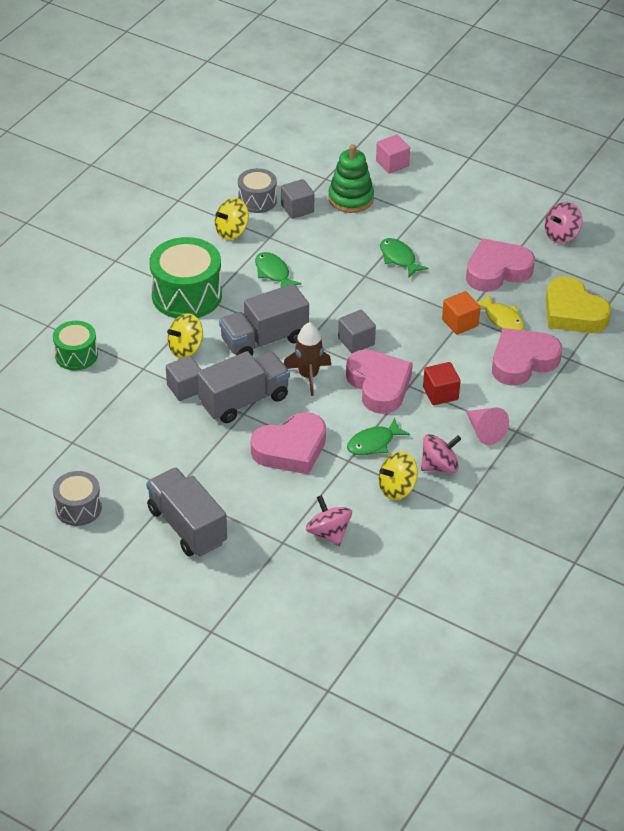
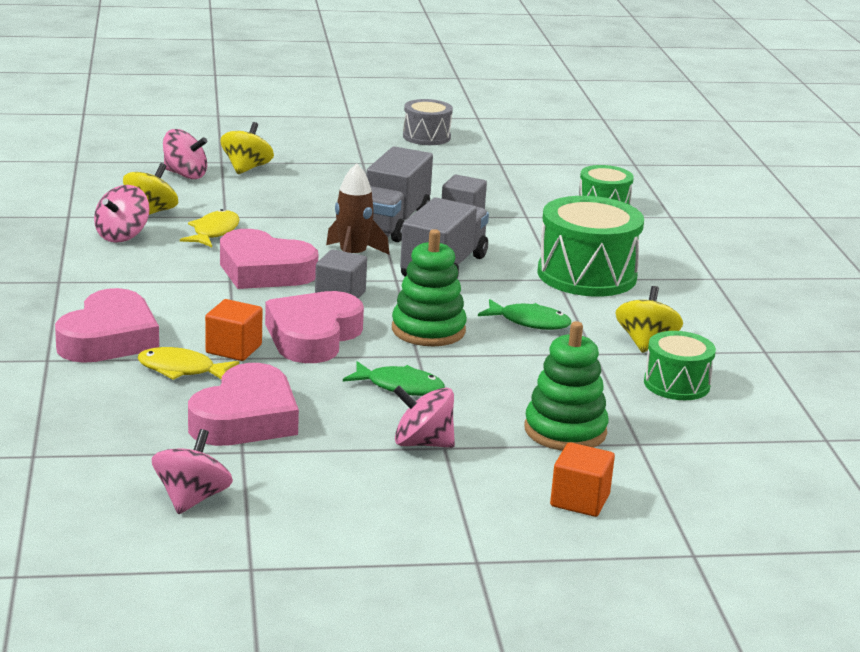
camera: 140 degrees right, 20 degrees down
grey truck [146,467,227,556] -> none
yellow spinning top [167,313,203,358] -> yellow spinning top moved to [220,122,274,174]
grey drum [238,168,277,213] -> green drum [644,331,716,400]
pink heart [251,412,326,475] -> pink heart moved to [265,291,364,363]
grey cube [281,179,314,219] -> none
green fish [347,418,410,455] -> yellow fish [180,209,240,247]
pink cube [376,135,410,173] -> orange cube [550,442,615,517]
red cube [423,362,461,405] -> none
pink cone [466,408,509,445] -> none
yellow heart [546,276,611,333] -> none
none -> green stacking toy [392,229,467,346]
none -> pink spinning top [393,385,455,448]

